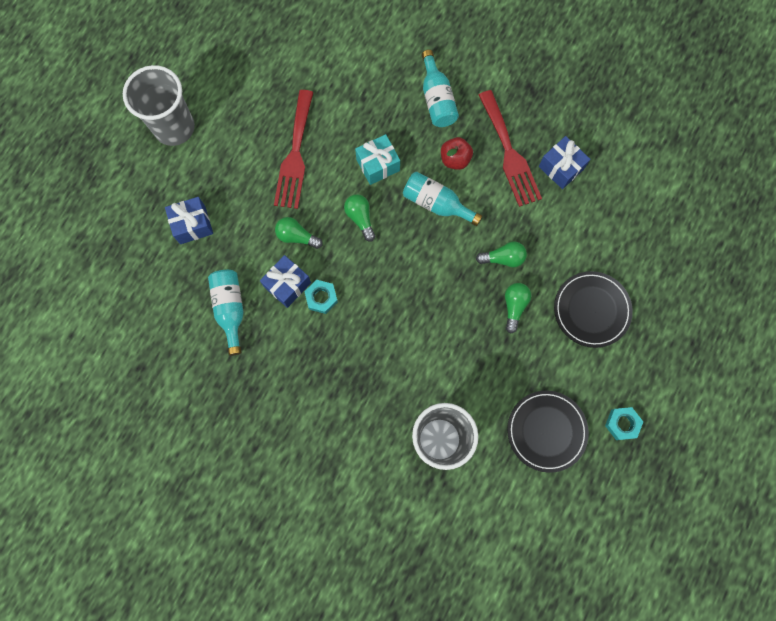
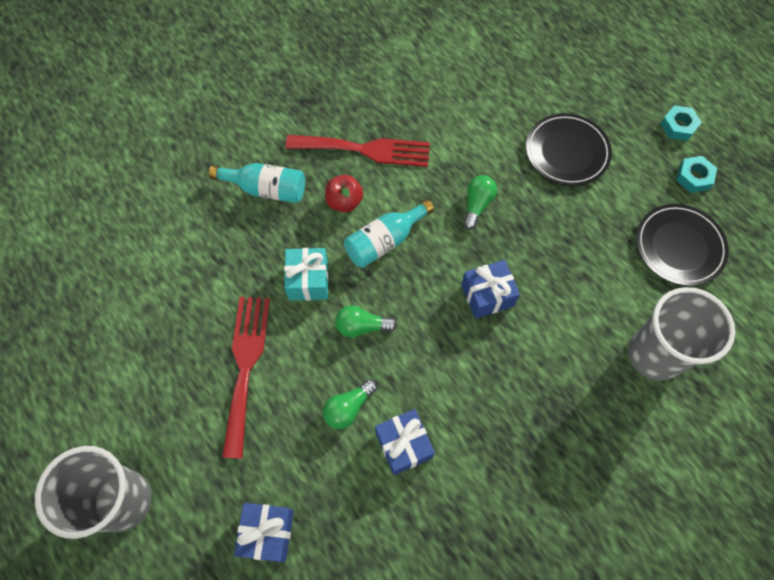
camera: 65 degrees left, 10 degrees down
turquoise bottle [208,270,244,356] -> none
red fork [274,90,313,209] -> red fork turned 120 degrees counterclockwise [222,297,270,459]
turquoise nut [304,280,338,314] -> turquoise nut moved to [660,105,702,141]
green light bulb [505,283,531,334] -> none
blue gift [539,136,590,189] -> blue gift moved to [461,260,520,319]

